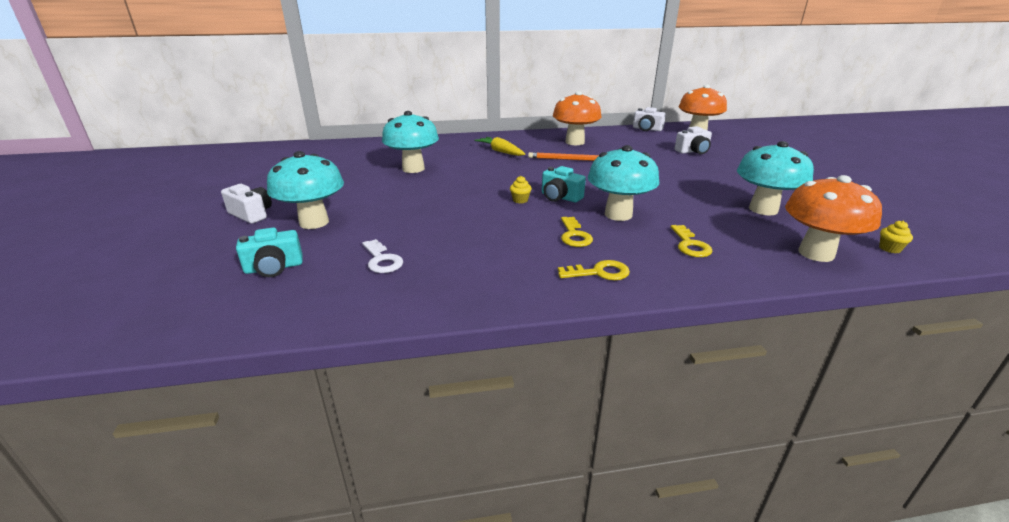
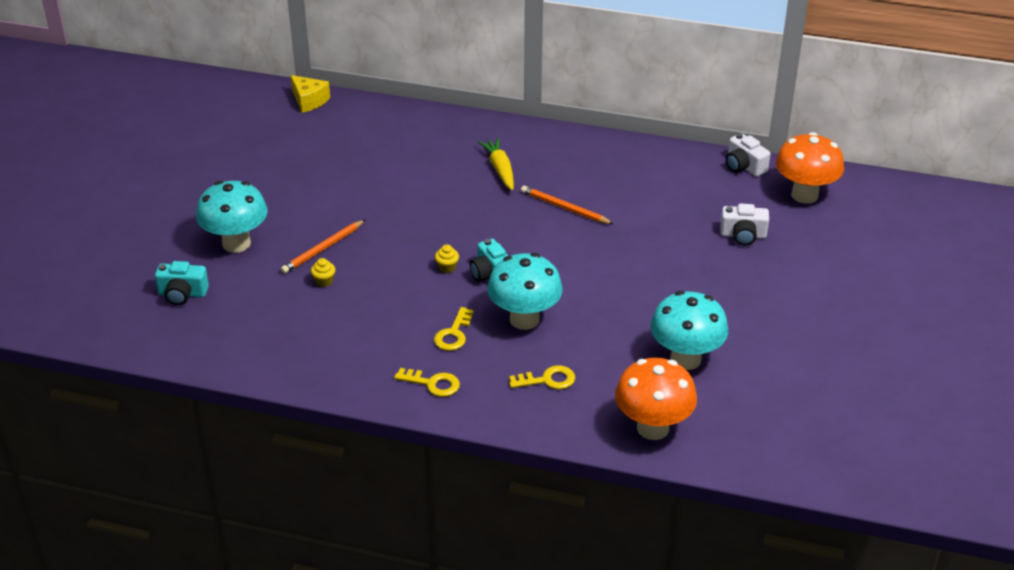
camera: 25 degrees right, 10 degrees up
white camera [221,184,272,224] -> none
white key [362,239,403,273] -> none
turquoise mushroom [382,111,439,173] -> none
orange mushroom [553,91,601,145] -> none
yellow key [671,225,713,257] -> yellow key turned 120 degrees counterclockwise [509,365,575,389]
yellow cupcake [879,220,913,253] -> yellow cupcake moved to [311,258,335,287]
none -> orange pencil [281,220,365,274]
none -> yellow cheese [291,75,330,113]

